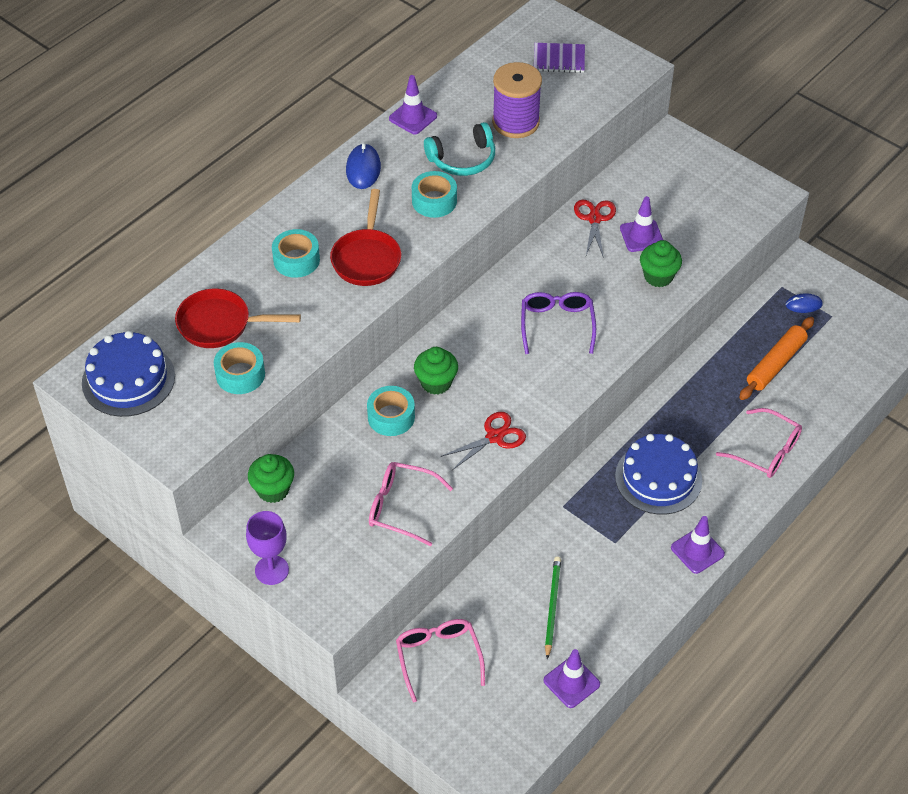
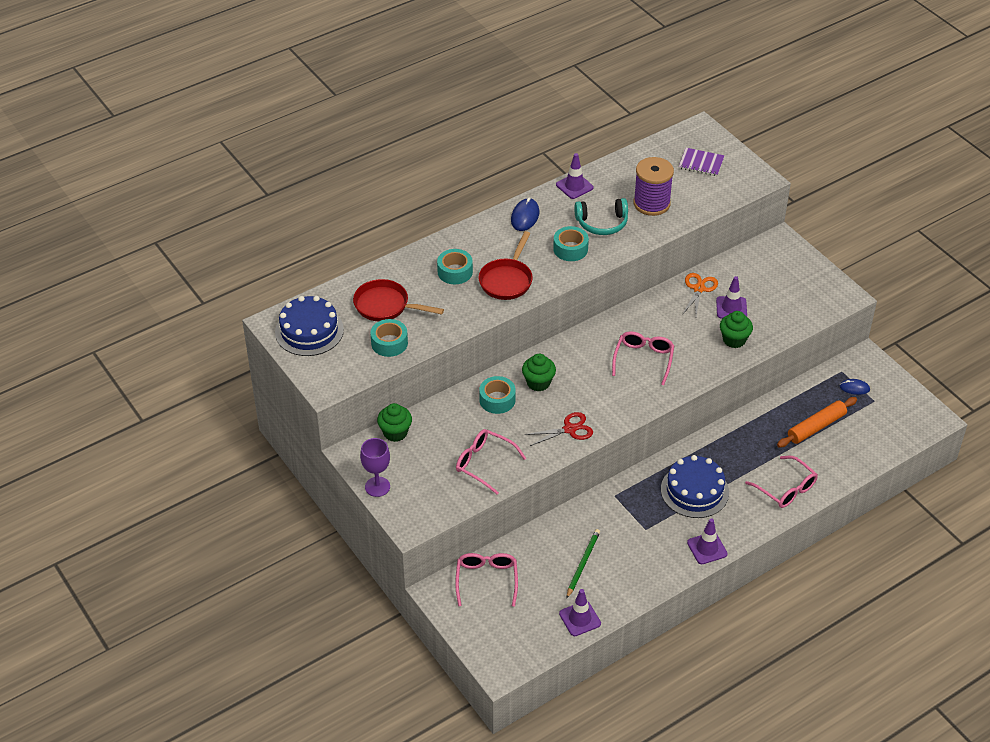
camera: 15 degrees right, 5 degrees down
purple glasses [521,292,596,354] -> pink glasses [612,331,674,385]
red scissors [574,200,616,258] -> orange scissors [682,273,718,316]

